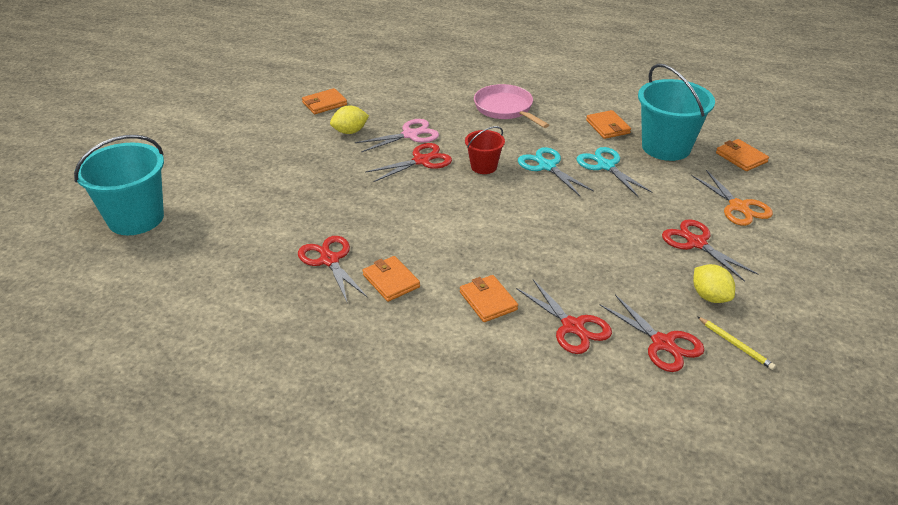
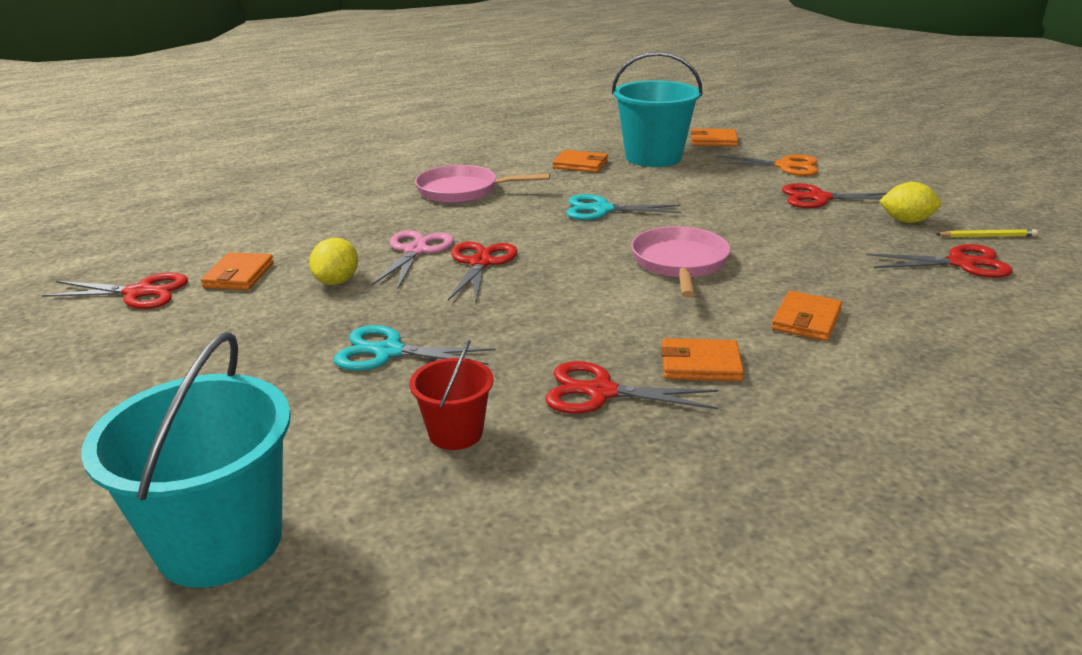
camera: 50 degrees left, 10 degrees down
orange wallet [460,275,518,322] -> orange wallet turned 75 degrees counterclockwise [771,291,842,341]
red bucket [465,126,505,174] -> red bucket moved to [409,340,494,450]
red scissors [516,279,612,354] -> red scissors moved to [42,272,188,309]
turquoise scissors [577,147,653,197] -> turquoise scissors moved to [334,325,495,371]
none -> pink pan [631,226,730,298]

